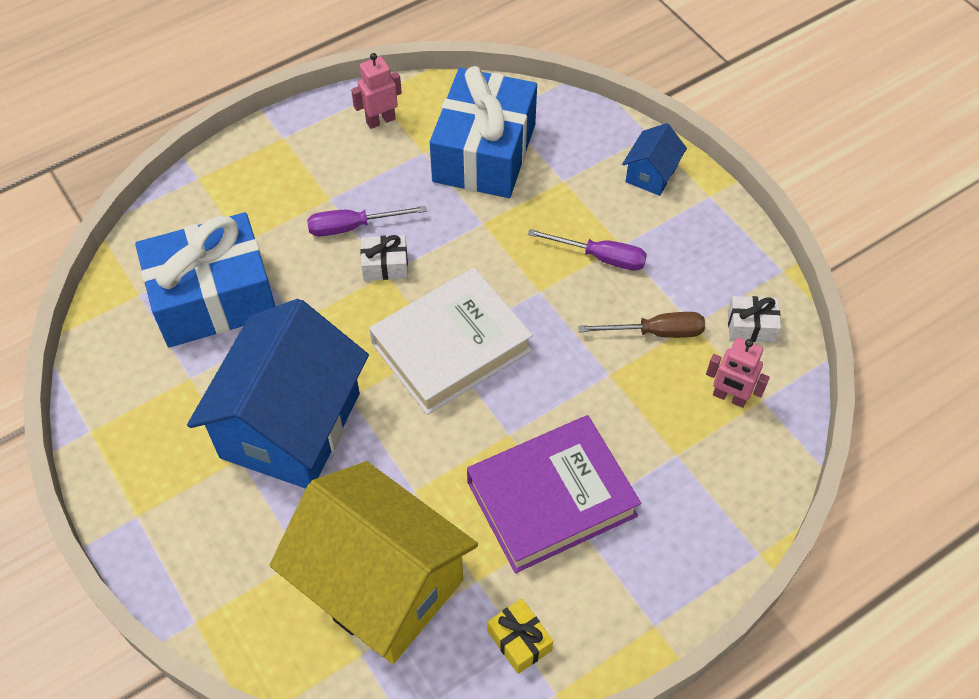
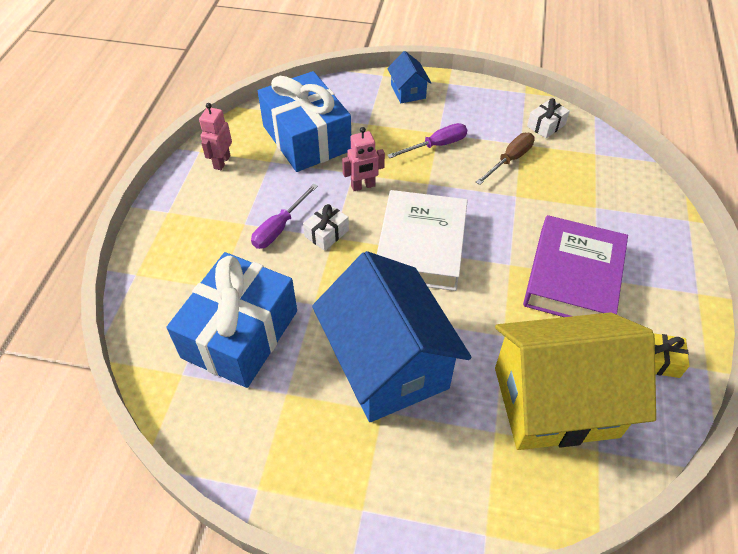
camera: 45 degrees left, 5 degrees down
pink robot [706,338,770,408] -> pink robot moved to [342,127,385,191]

